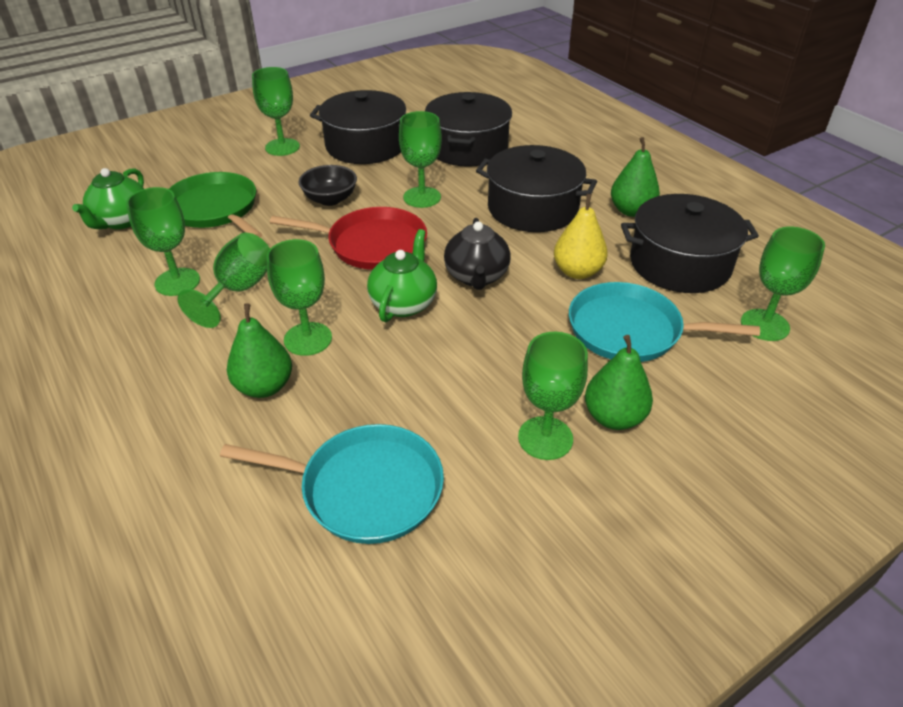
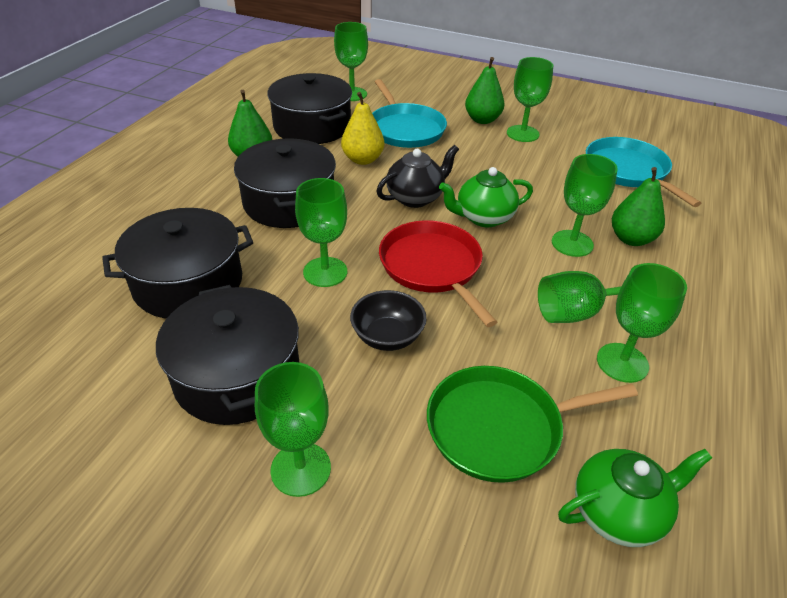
camera: 125 degrees left, 0 degrees up
green pan [169,172,263,238] -> green pan turned 60 degrees clockwise [427,366,638,483]

